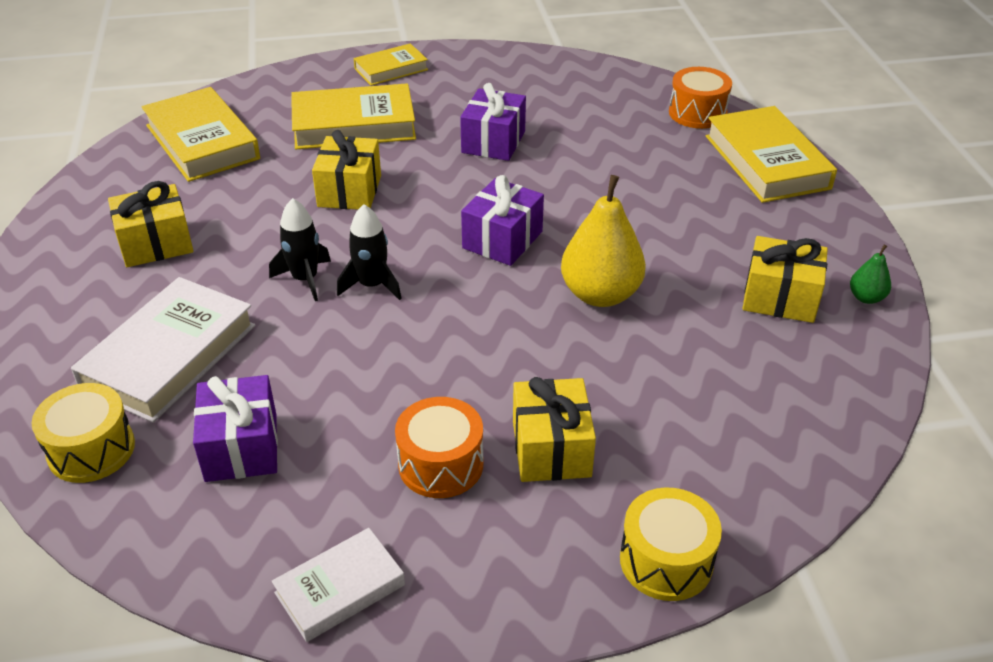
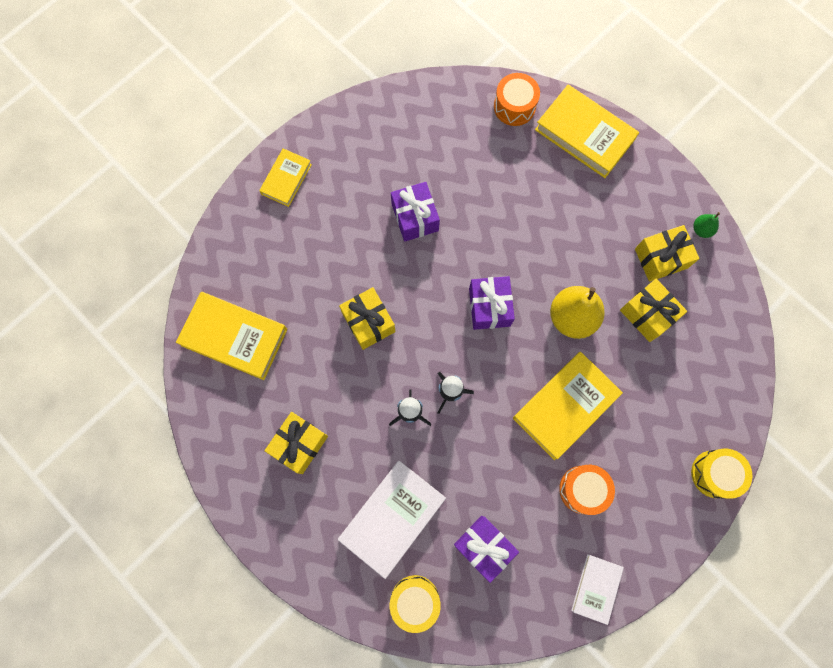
camera: 35 degrees left, 35 degrees up
white book [71,277,255,423] -> white book turned 45 degrees clockwise [338,461,446,579]
yellow book [291,83,416,149] -> yellow book moved to [513,352,623,460]
yellow gift [513,377,596,482] -> yellow gift moved to [620,279,687,342]

